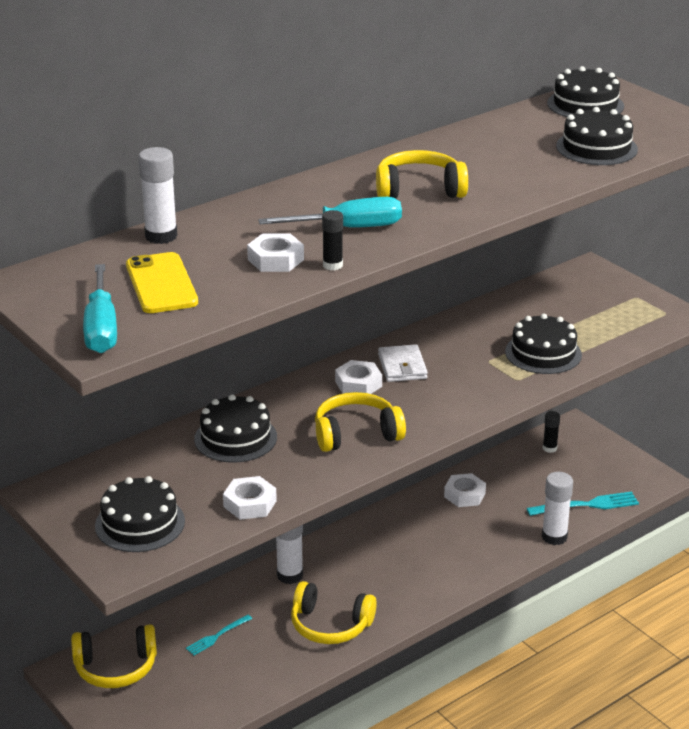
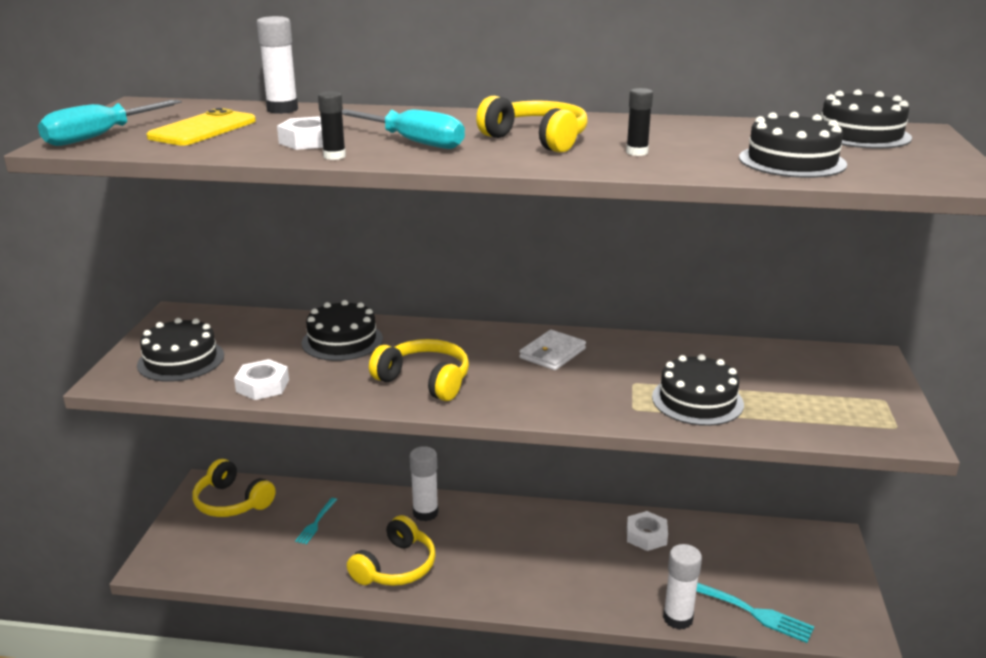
camera: 45 degrees right, 5 degrees down
turquoise fork [186,615,252,655] -> turquoise fork turned 75 degrees counterclockwise [295,498,337,544]
yellow headphones [291,581,377,644] -> yellow headphones turned 120 degrees counterclockwise [347,515,435,586]
white nut [335,360,382,394] -> none
black glue stick [543,411,560,453] -> black glue stick moved to [626,88,653,156]

